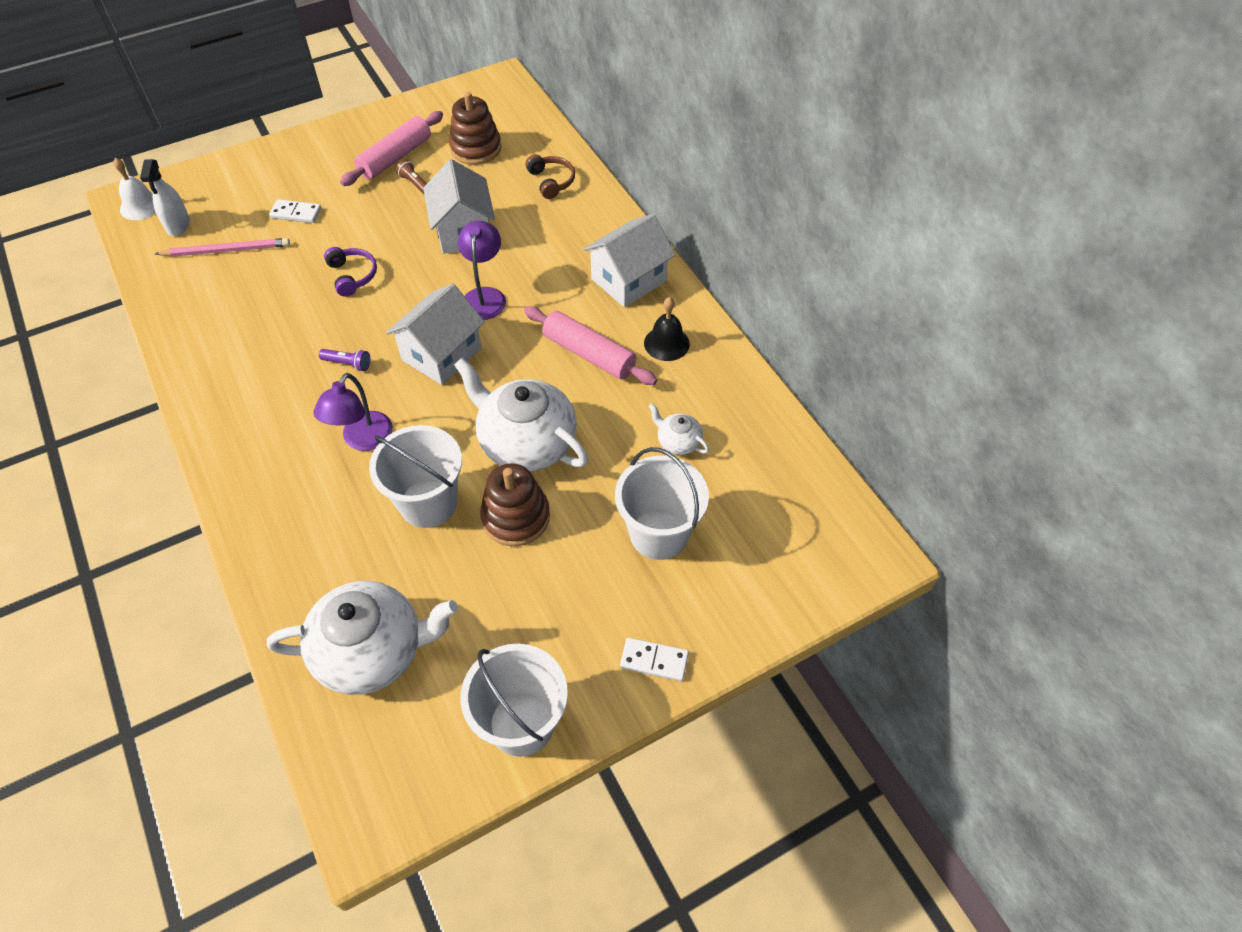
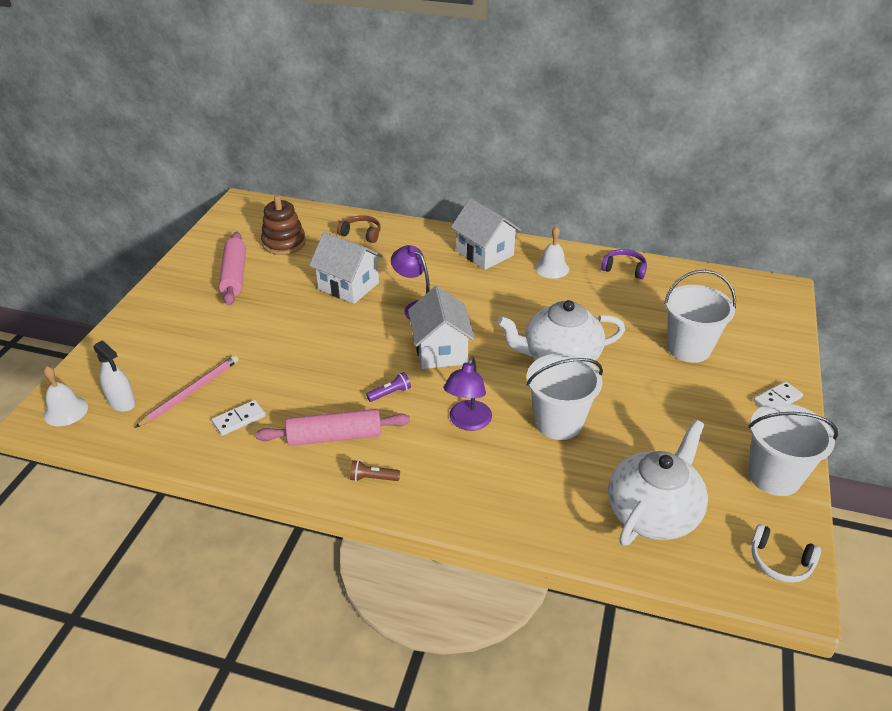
camera: 45 degrees left, 15 degrees down
white domino [269,199,321,223] -> white domino moved to [212,400,265,436]
purple lamp [314,373,393,451] -> purple lamp turned 45 degrees clockwise [444,357,492,431]
purple headphones [324,247,377,296] -> purple headphones moved to [601,249,647,279]
brown flashlight [396,160,427,194] -> brown flashlight moved to [350,460,400,481]
brown stacking toy [480,463,550,546] -> none
pink rolling pin [524,306,657,385] -> pink rolling pin moved to [255,409,410,446]
white house [583,214,675,307] -> white house turned 45 degrees counterclockwise [451,198,521,270]
black bell [644,297,690,361] -> white bell [535,226,569,279]
white teapot [649,403,709,455] -> none
none -> white headphones [751,524,821,583]

